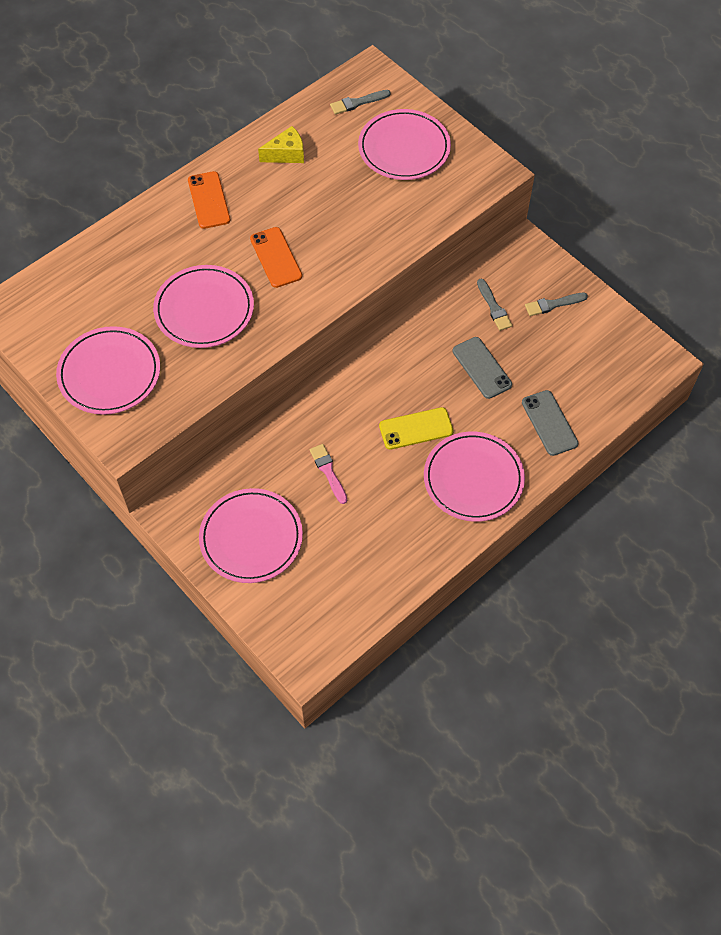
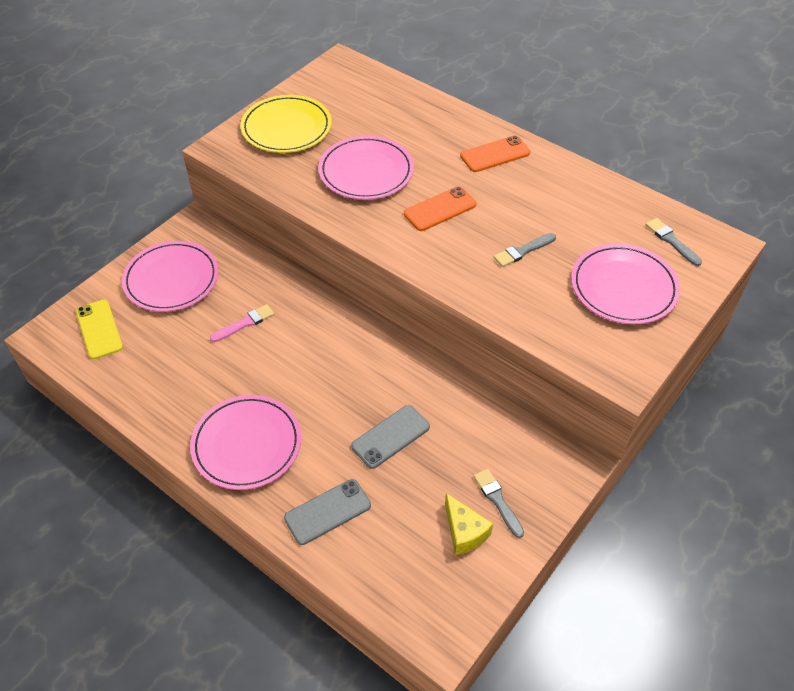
camera: 80 degrees right, 10 degrees down
pink plate [56,326,160,415] -> yellow plate [240,95,332,153]
yellow cheese [258,126,304,163] -> yellow cheese moved to [445,493,493,555]
yellow phone [379,407,453,450] -> yellow phone moved to [76,300,123,359]
grey brush [477,279,512,331] -> grey brush moved to [494,233,556,267]

